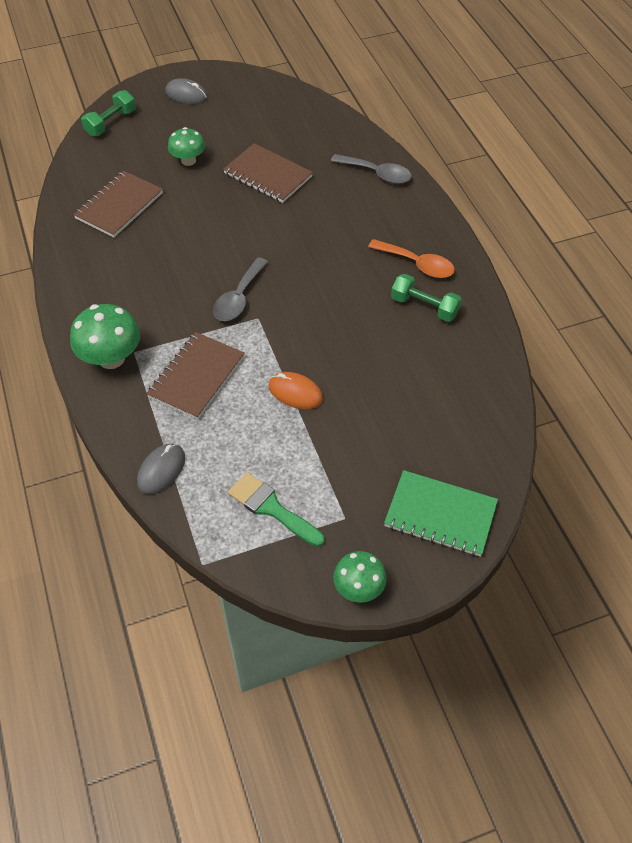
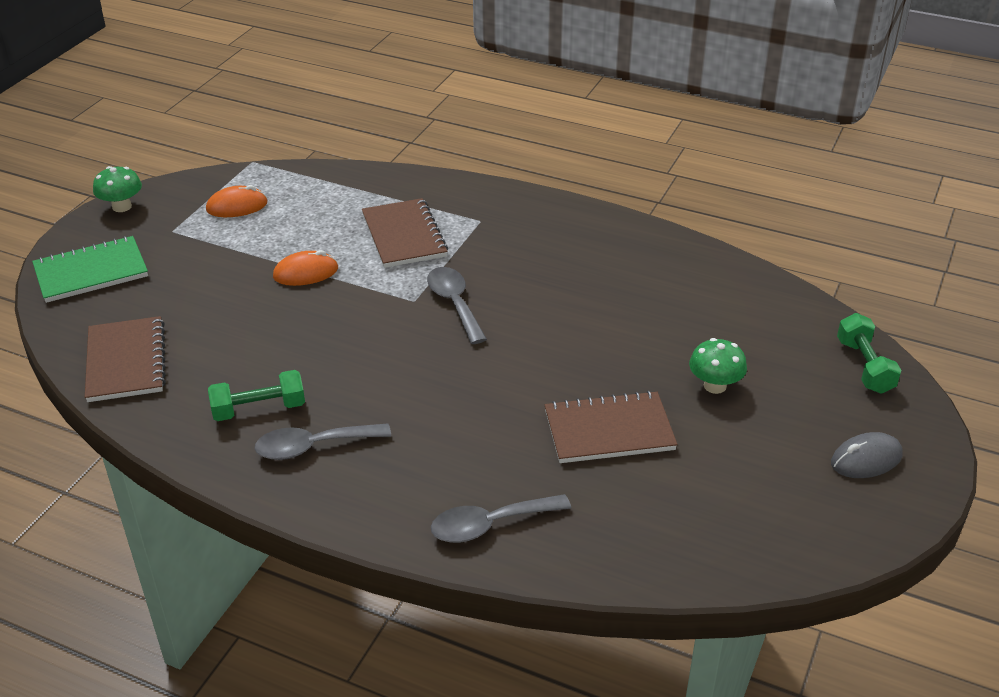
camera: 135 degrees right, 15 degrees down
green mushroom [70,304,140,369] -> none
brown notebook [73,171,163,237] -> brown notebook moved to [85,316,166,402]
grey mouse [137,444,185,494] -> none
green brush [228,472,325,547] -> orange mouse [206,185,268,217]
orange spoon [368,239,455,278] -> grey spoon [254,423,391,460]

